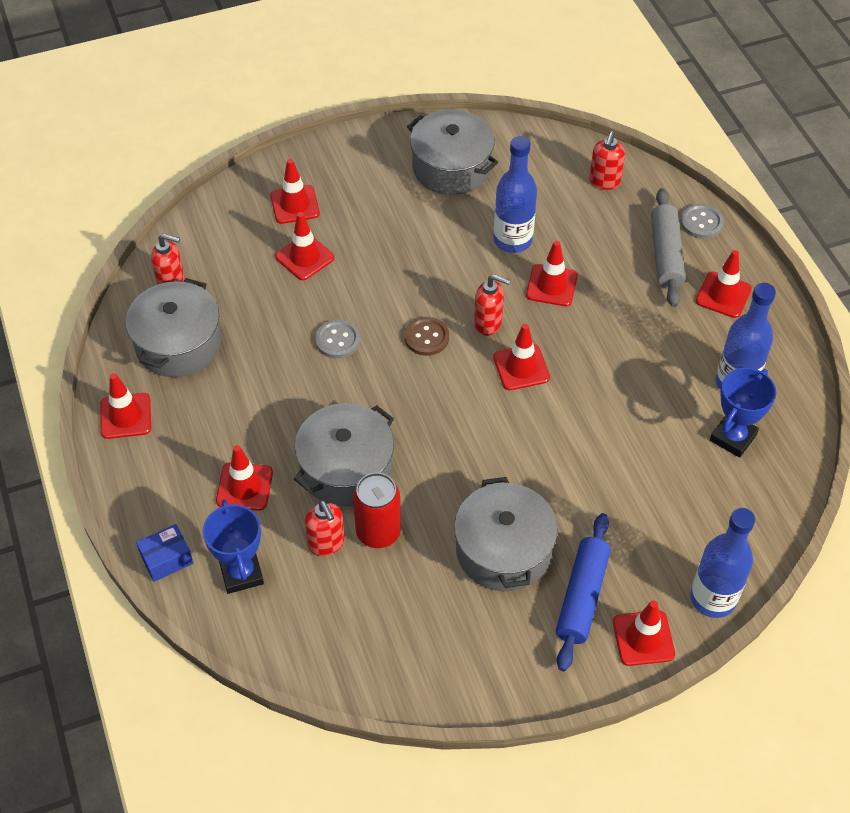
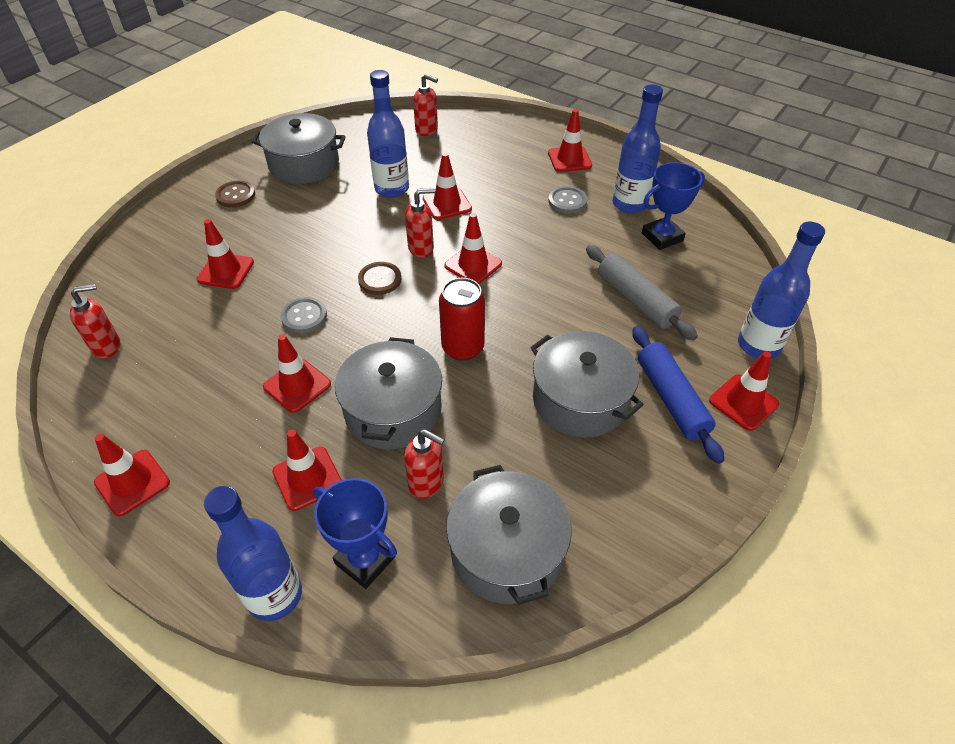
camera: 35 degrees left, 5 degrees down
grey pot [126,278,222,377] -> grey pot moved to [446,465,572,605]
blue box [136,524,193,582] -> blue bottle [204,486,302,621]
red traffic cone [270,159,320,224] -> red traffic cone moved to [263,334,331,413]
red can [353,473,401,548] -> red can moved to [439,278,485,361]
red soap dispenser [589,131,625,190] -> red soap dispenser turned 45 degrees counterclockwise [413,74,438,136]
grey rolling pin [651,188,685,307] -> grey rolling pin moved to [586,245,698,341]
grey button [680,204,724,239] -> grey button moved to [548,186,587,214]
blue trophy [710,368,776,458] -> blue trophy turned 60 degrees clockwise [642,162,705,250]
none -> brown button [215,181,255,208]

